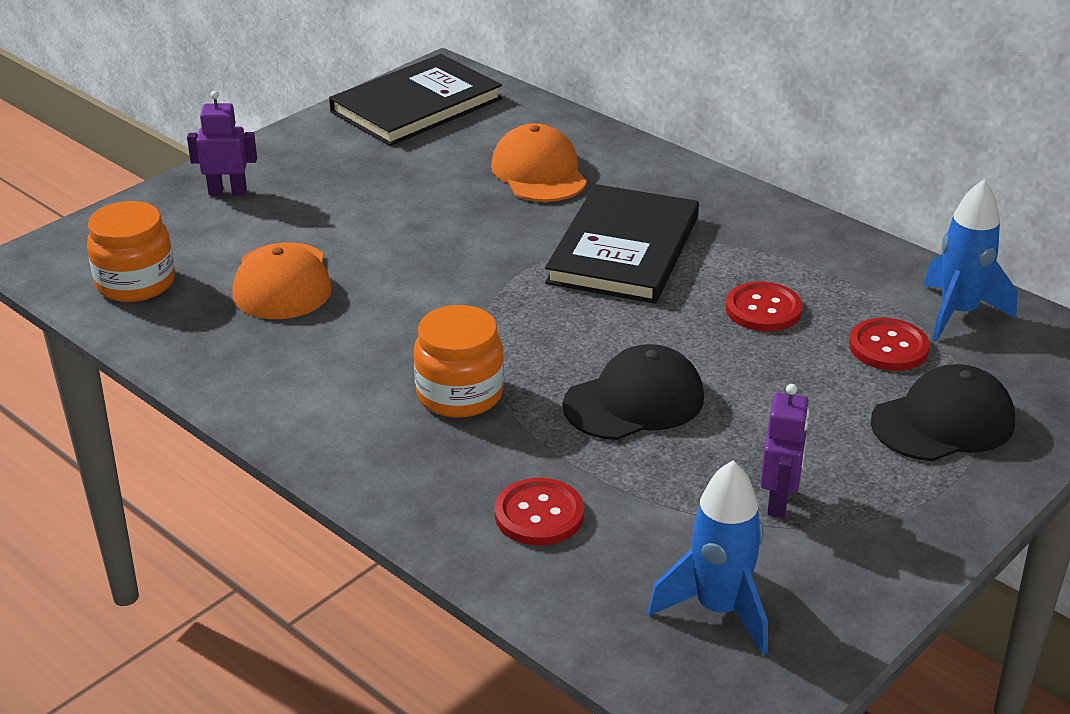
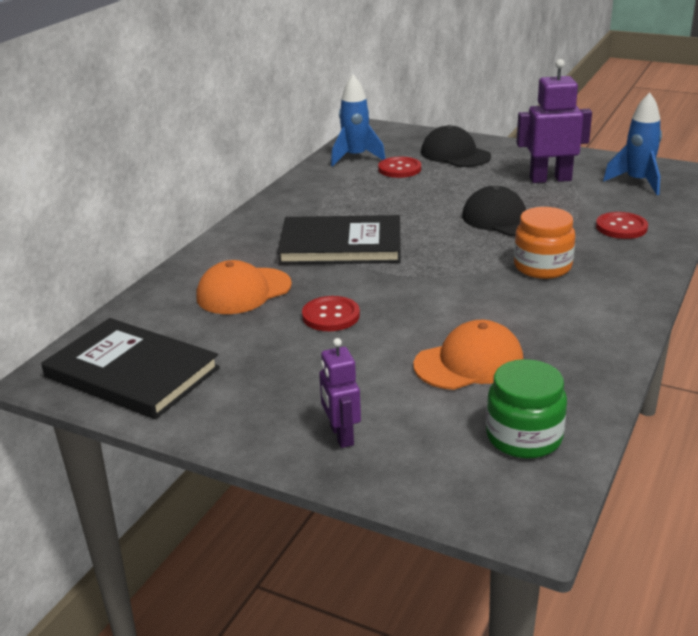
camera: 105 degrees left, 5 degrees down
orange jar [87,201,175,302] -> green jar [486,359,567,459]
red button [726,282,802,332] -> red button moved to [302,296,360,331]
purple robot [760,384,810,518] -> purple robot [517,59,592,183], size x1.64

